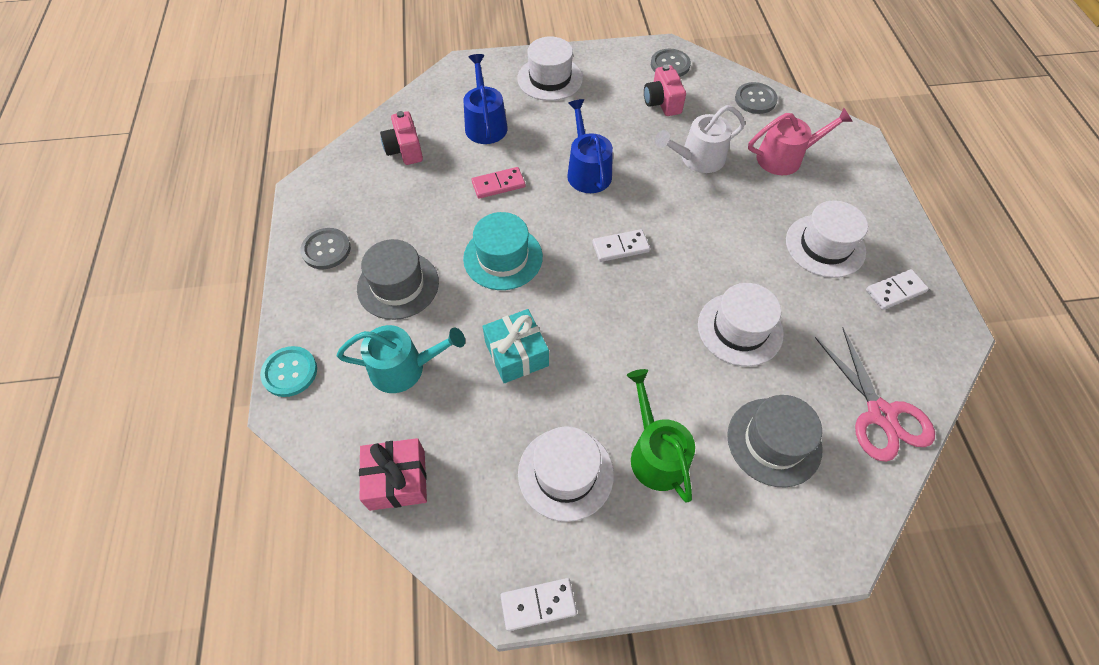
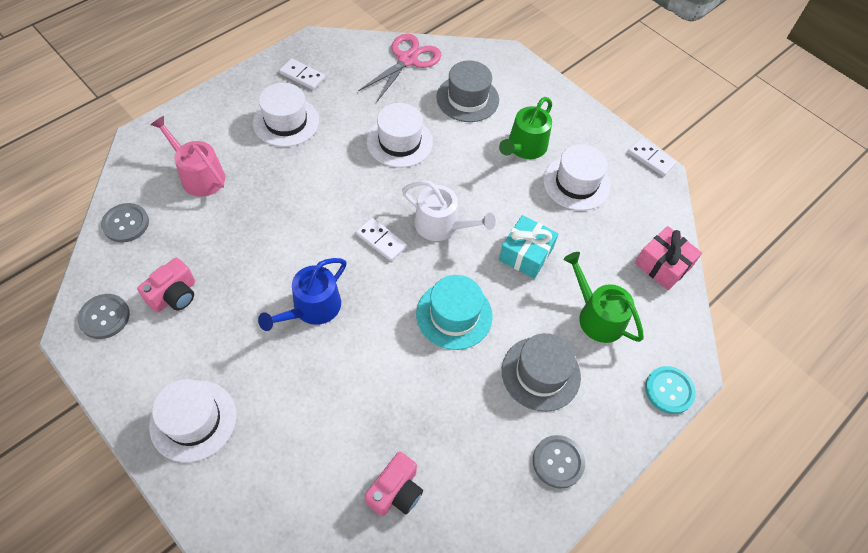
camera: 130 degrees left, 0 degrees up
turquoise watering can [337,325,465,393] -> green watering can [564,252,644,343]
blue watering can [464,54,508,144] -> none
pink domino [472,167,525,199] -> none
white watering can [655,105,745,173] -> white watering can moved to [402,180,496,241]

